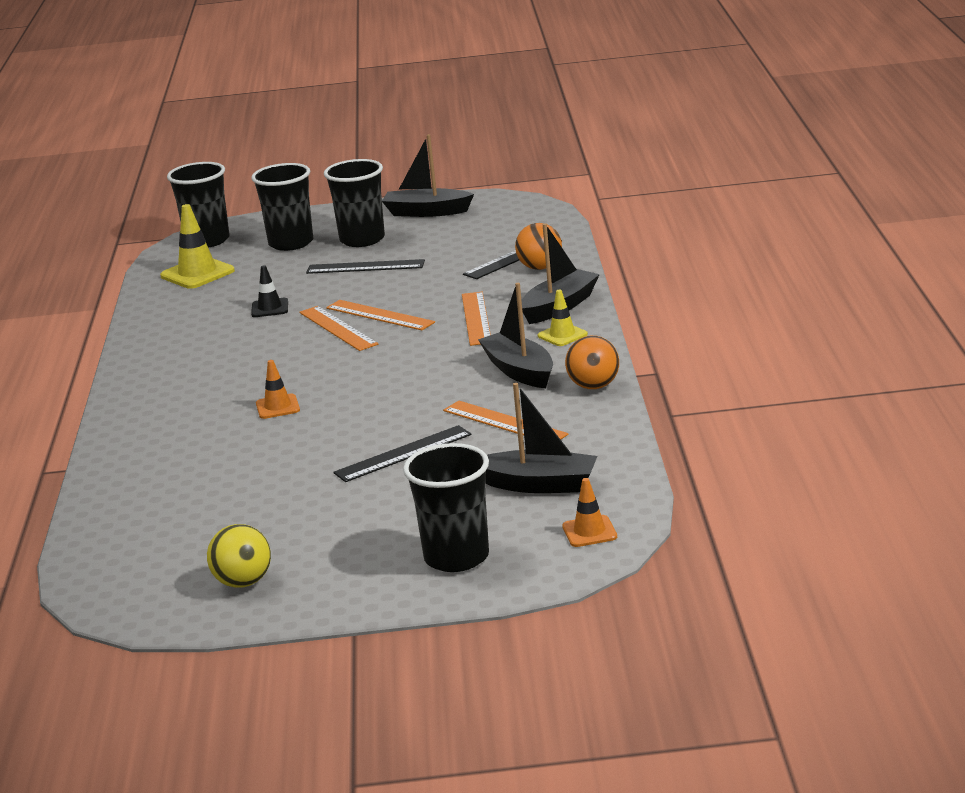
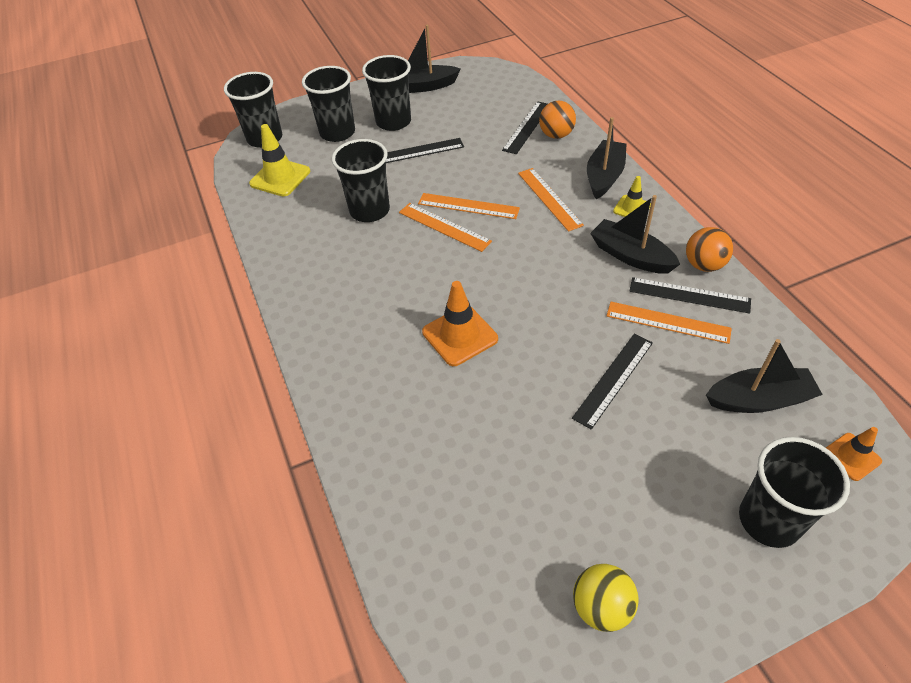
camera: 20 degrees left, 25 degrees up
black traffic cone [251,265,288,317] -> black cup [332,139,390,222]
orange traffic cone [256,360,300,419] -> orange traffic cone [422,281,498,366], size x1.68
none -> black ruler [629,277,751,314]

